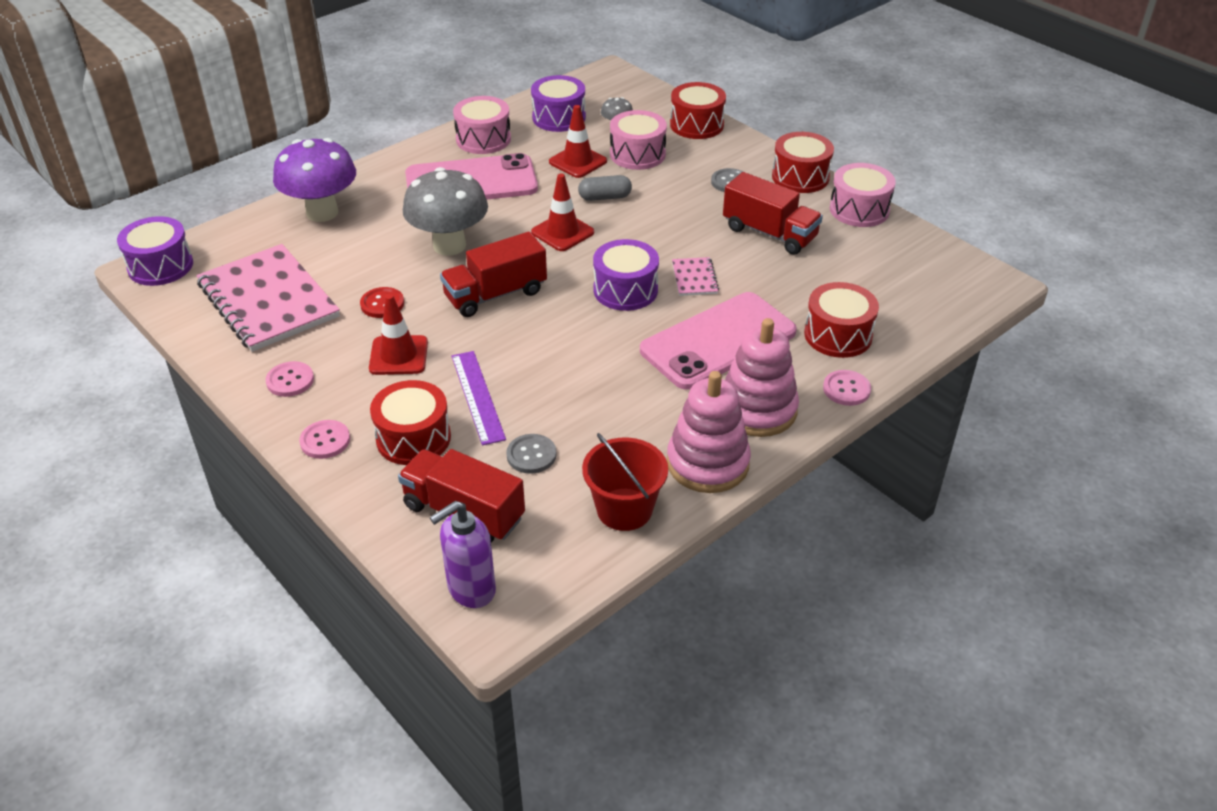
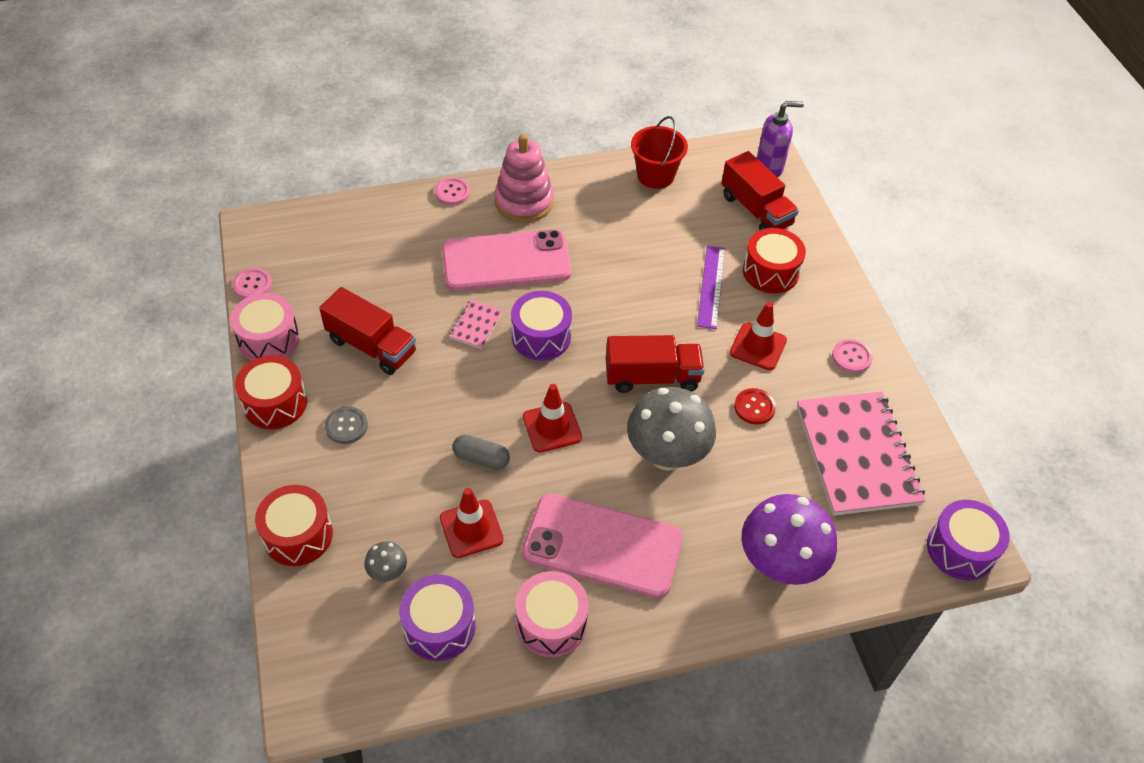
camera: 155 degrees left, 10 degrees up
pink button [299,420,350,459] -> pink button moved to [232,268,272,299]
grey button [506,434,556,474] -> none
pink drum [610,110,667,170] -> none
pink stacking toy [667,371,751,493] -> none
red truck [723,172,823,255] -> red truck turned 150 degrees clockwise [319,287,416,375]
red drum [804,282,879,358] -> none

